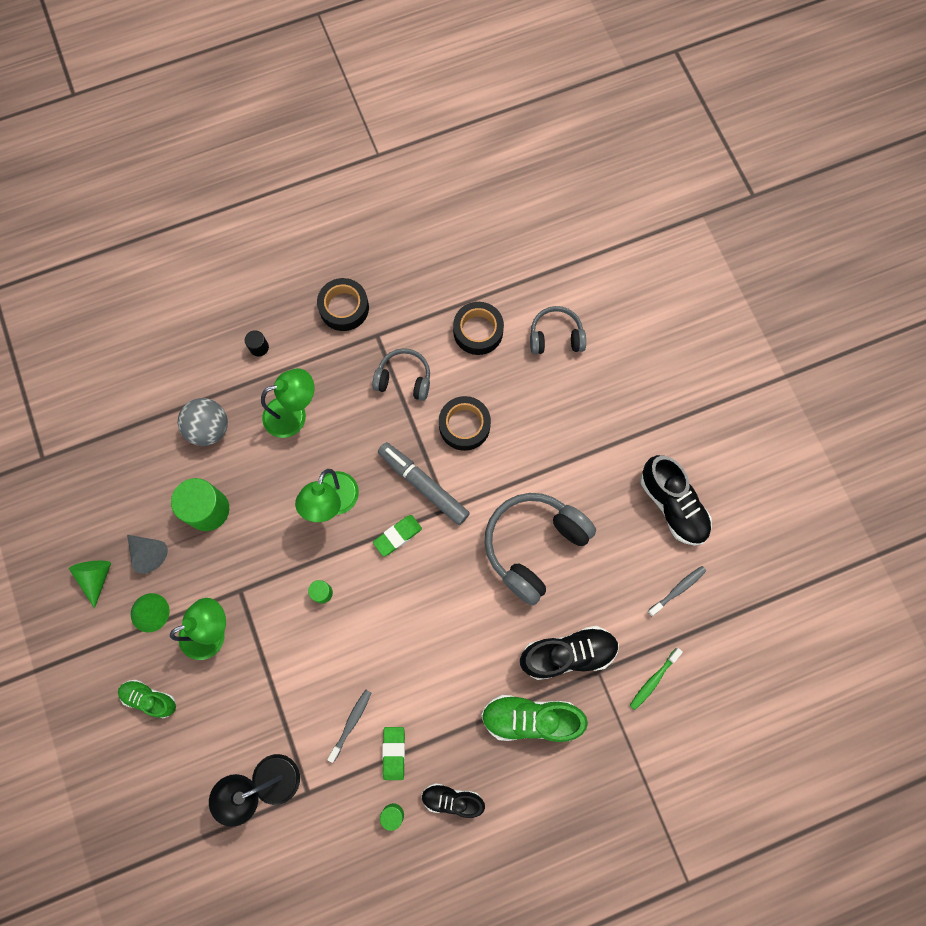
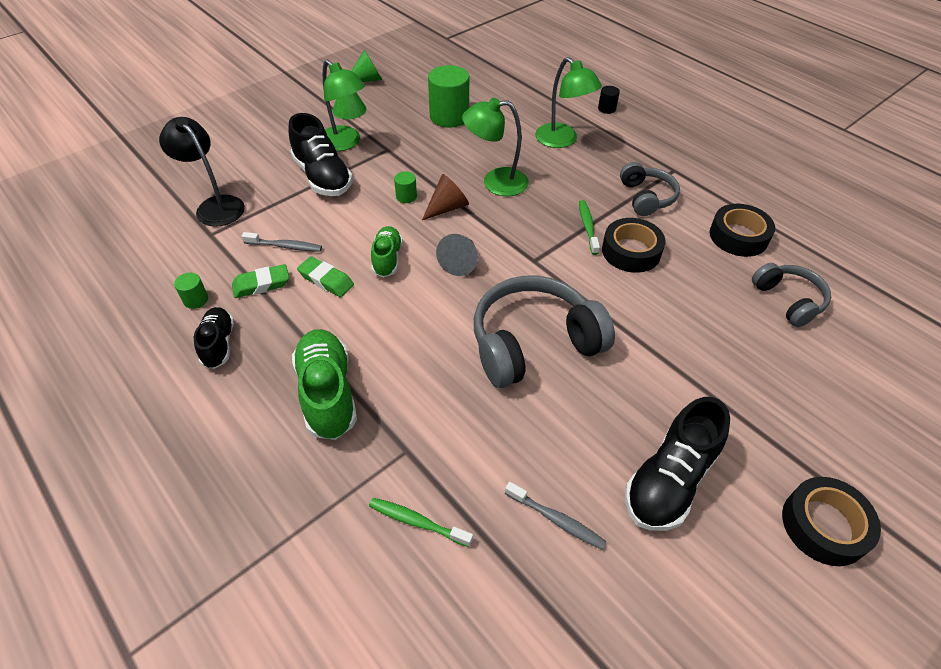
camera: 70 degrees right, 25 degrees down
green shoe [118,680,176,718] -> green shoe moved to [371,226,403,277]
grey cone [127,535,168,574] -> grey cone moved to [436,234,478,276]
grey ball [178,398,228,446] -> none
black tape [317,278,369,331] -> black tape moved to [782,477,881,566]
green eraser [373,515,422,556] -> green eraser moved to [297,256,354,297]
grey marker [378,442,470,525] -> none
grey headphones [484,493,596,606] -> grey headphones turned 45 degrees counterclockwise [474,276,615,388]
black shoe [520,626,619,680] -> black shoe moved to [288,113,353,196]
none -> brown cone [422,174,469,220]
none -> green toothbrush [579,200,600,255]

